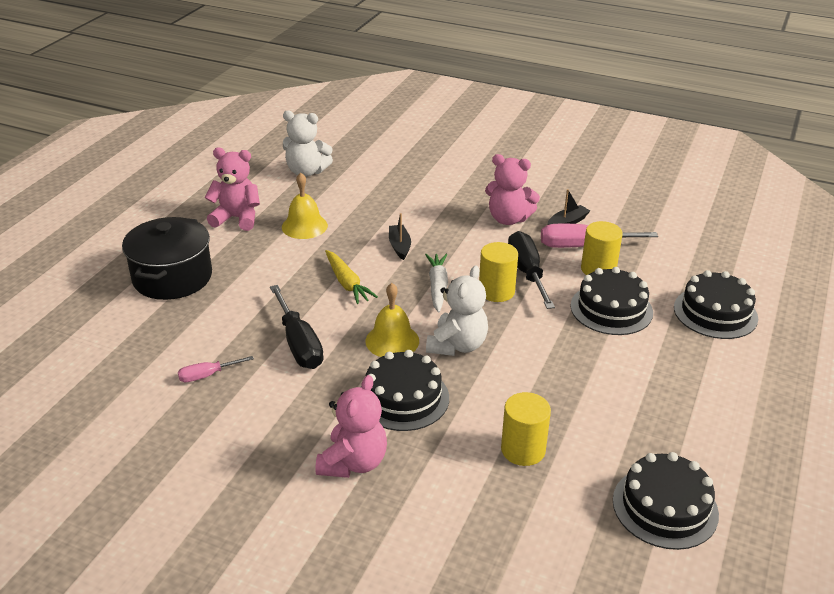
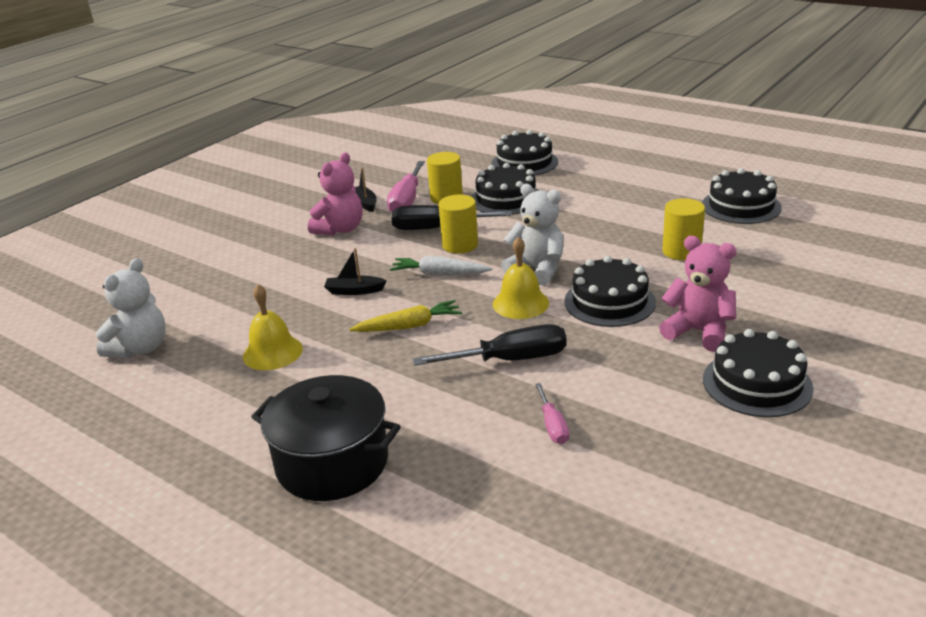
camera: 75 degrees left, 5 degrees down
pink teddy bear [204,148,260,231] -> none
none -> black cake [703,329,814,417]

